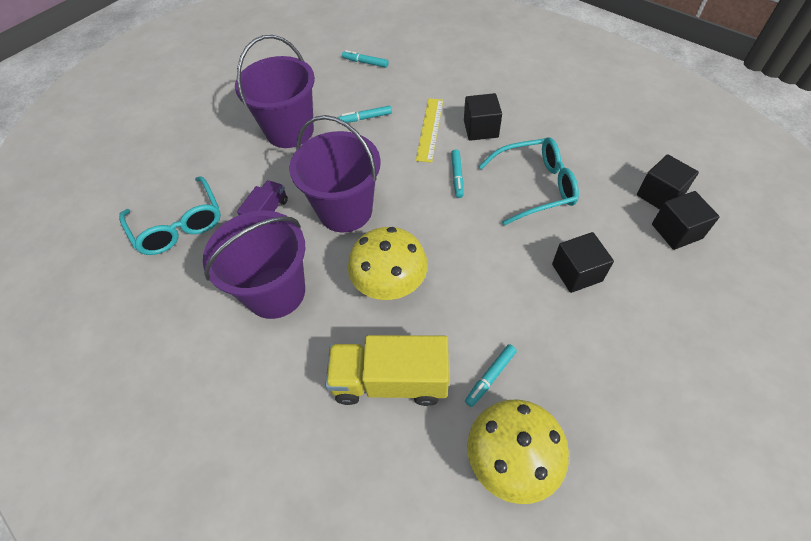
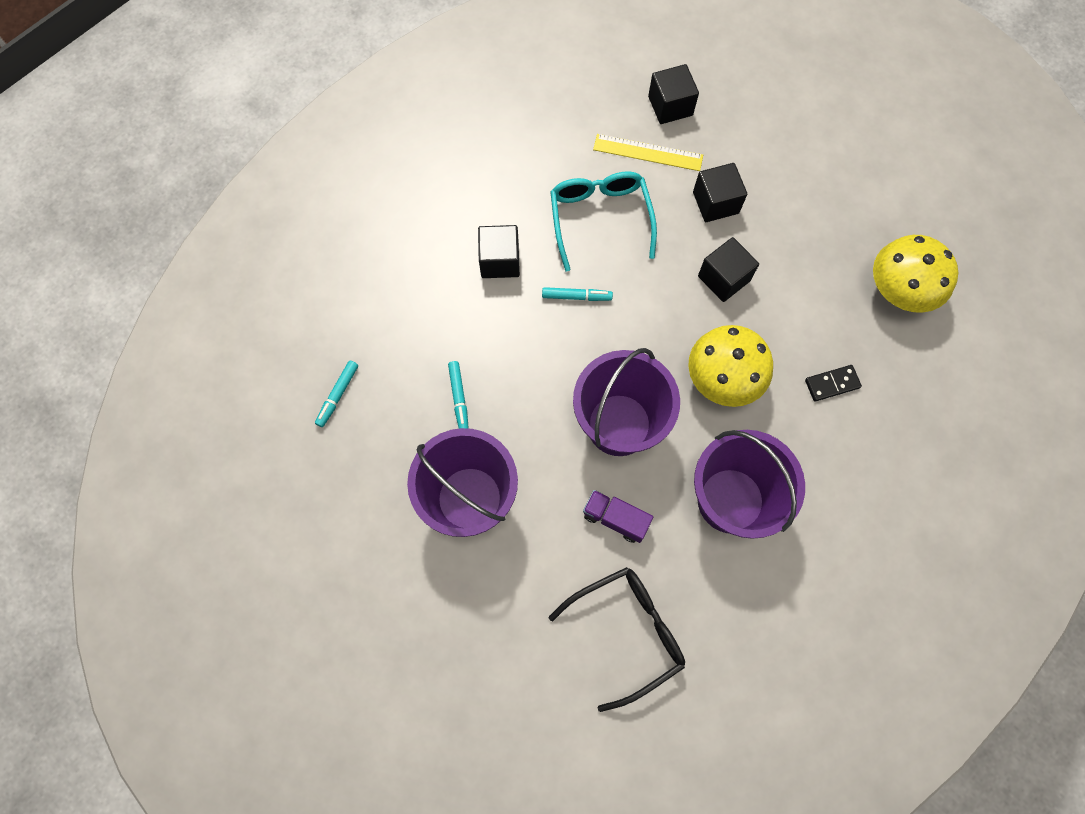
camera: 90 degrees left, 15 degrees up
turquoise glasses [119,176,221,255] -> black glasses [549,567,685,712]
yellow truck [325,335,449,406] -> black domino [805,365,862,402]
yellow ruler [416,99,443,163] -> yellow ruler moved to [593,134,703,171]
turquoise marker [465,344,517,407] -> none
black cube [637,154,699,209] -> black cube moved to [698,237,759,302]

